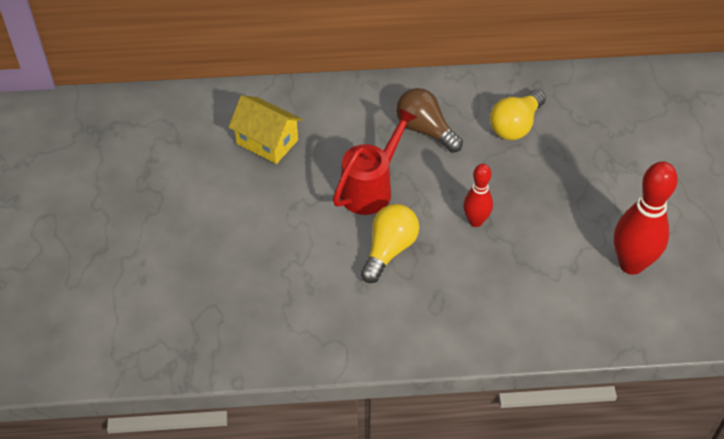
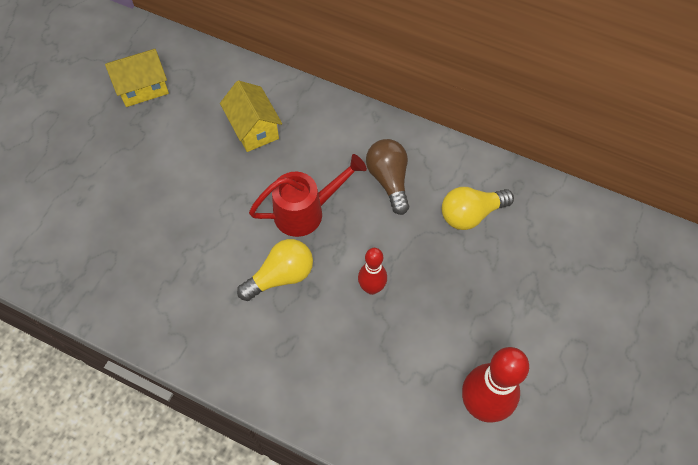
camera: 30 degrees right, 10 degrees up
none -> yellow house [105,49,169,107]

